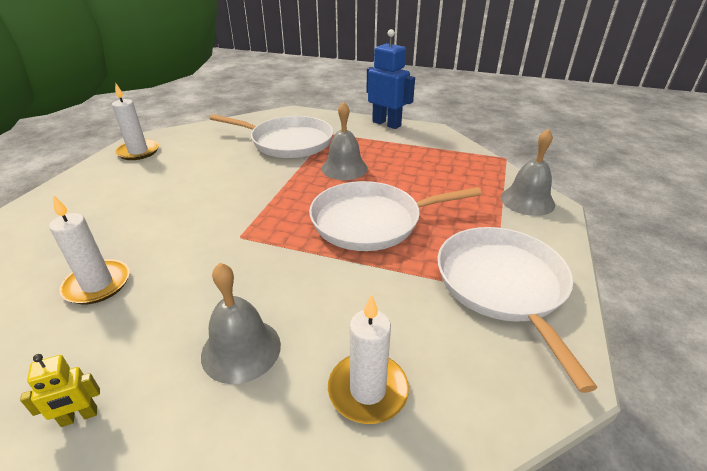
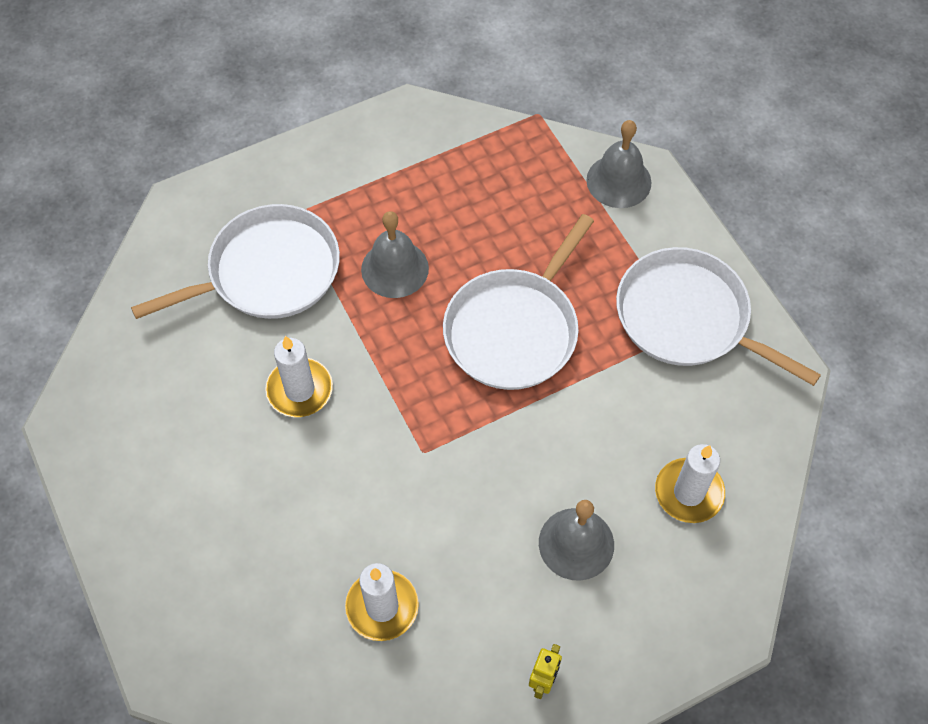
camera: 45 degrees left, 25 degrees up
white candle [112,83,159,160] -> white candle moved to [265,336,333,417]
blue robot [366,29,415,129] -> none

